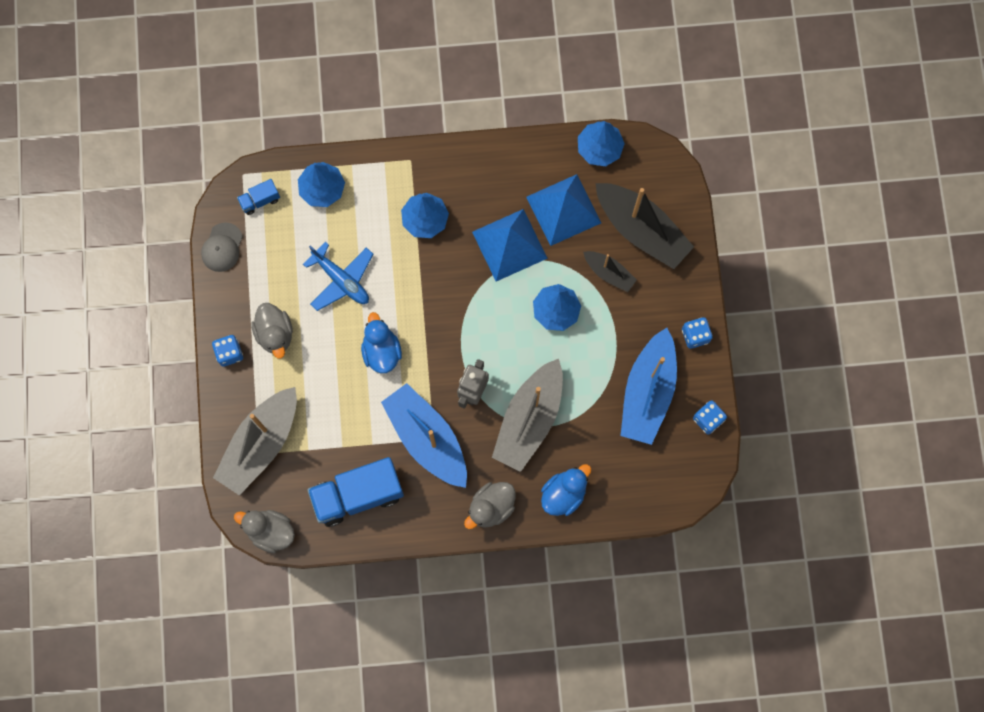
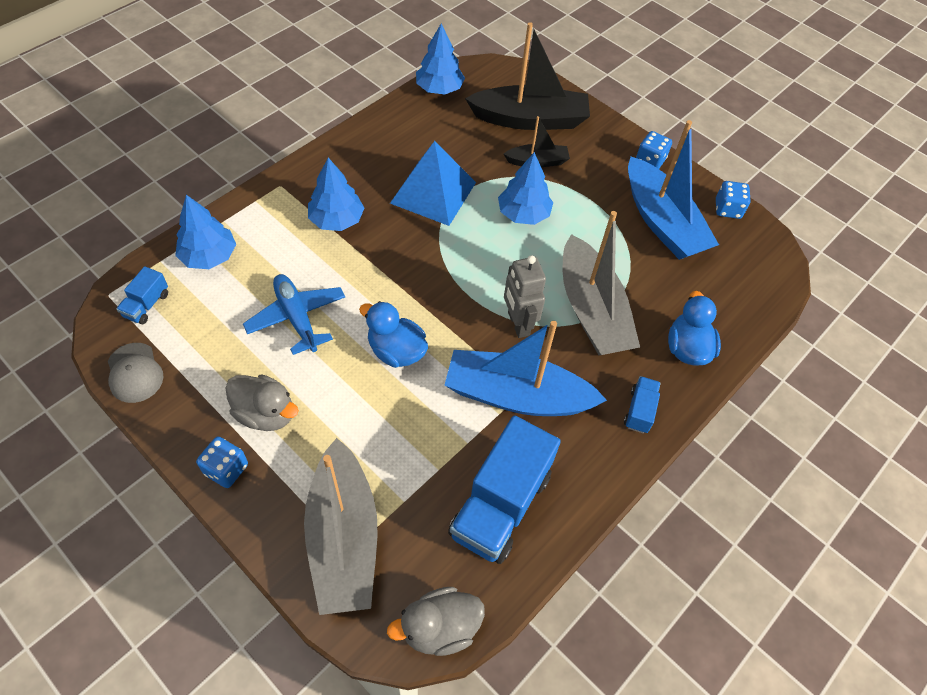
camera: 45 degrees left, 20 degrees down
blue plane [303,242,373,311] -> blue plane turned 120 degrees counterclockwise [243,274,345,355]
grey duck [464,482,516,529] -> blue truck [624,376,661,433]
blue pyramid [526,174,601,246] -> none

